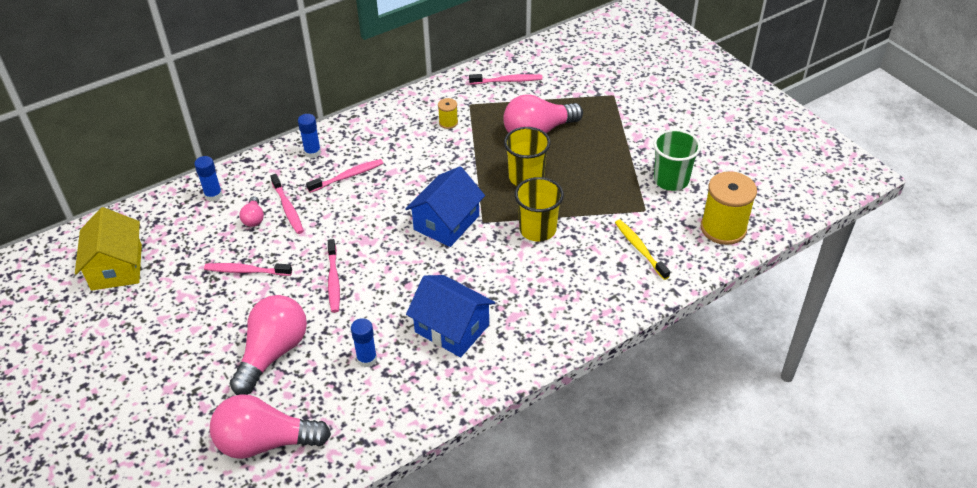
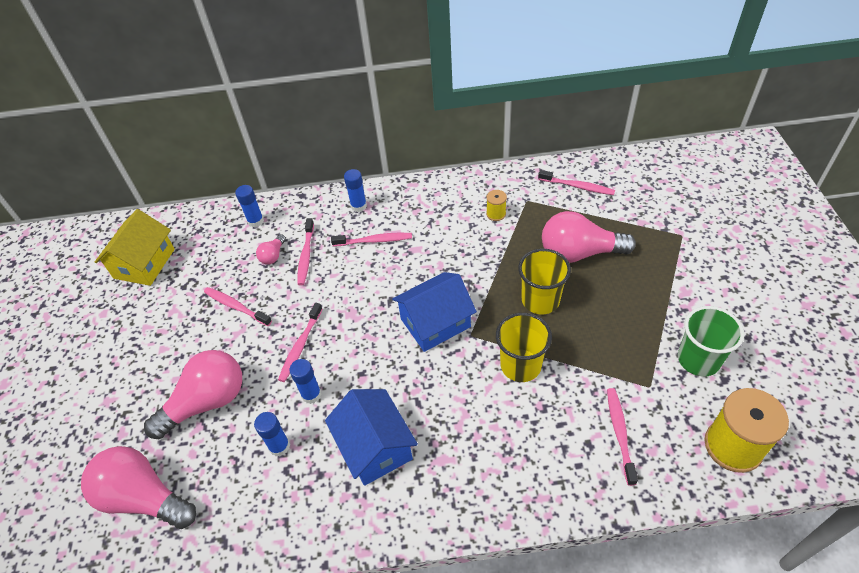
camera: 30 degrees right, 5 degrees up
yellow toothbrush [615,220,670,280] -> pink toothbrush [607,388,638,486]
none -> blue glue stick [290,359,322,404]

